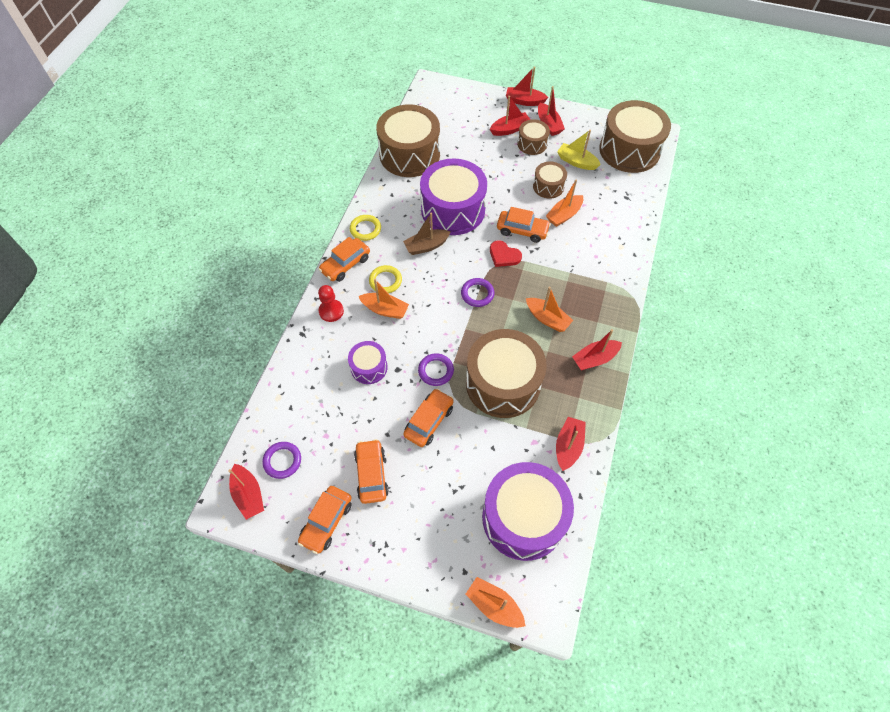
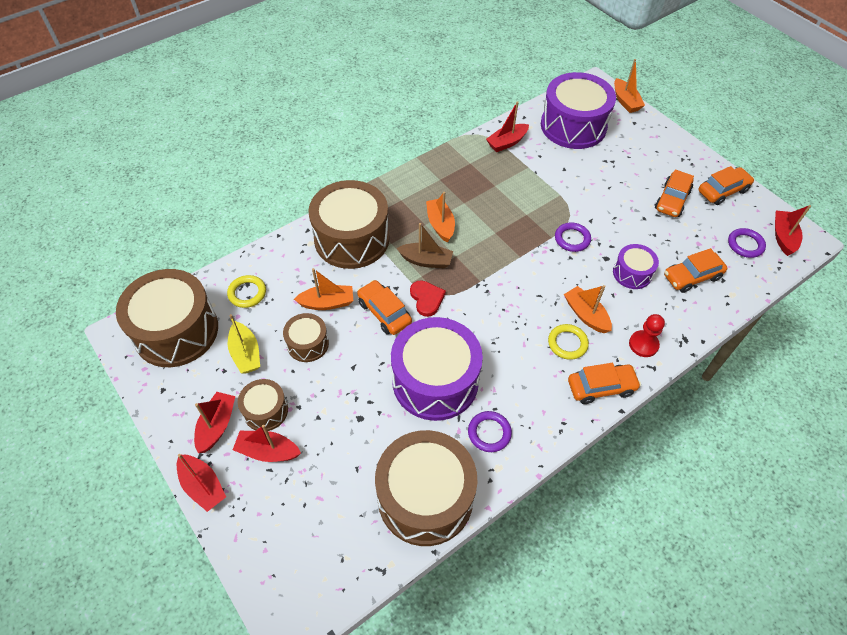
camera: 145 degrees left, 5 degrees down
yellow ring [350,215,381,241] -> yellow ring moved to [227,275,266,308]
brown boat [403,213,451,255] -> brown boat moved to [397,223,453,269]
orange car [403,388,454,447] -> orange car moved to [664,248,727,293]
purple ring [461,278,495,307] -> purple ring moved to [468,411,512,452]
brown drum [466,329,547,418] -> brown drum moved to [309,180,390,269]
red boat [572,329,622,370] -> none

